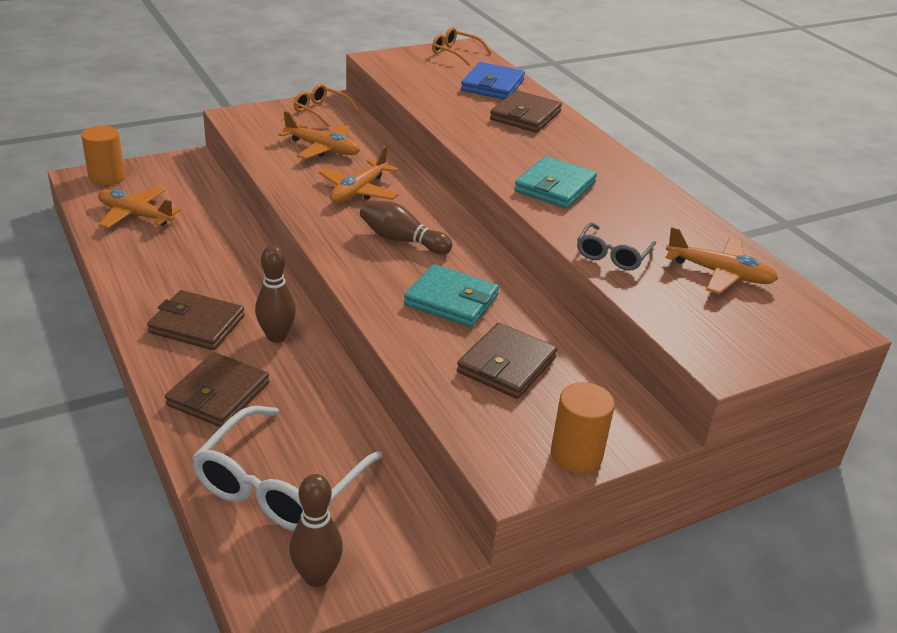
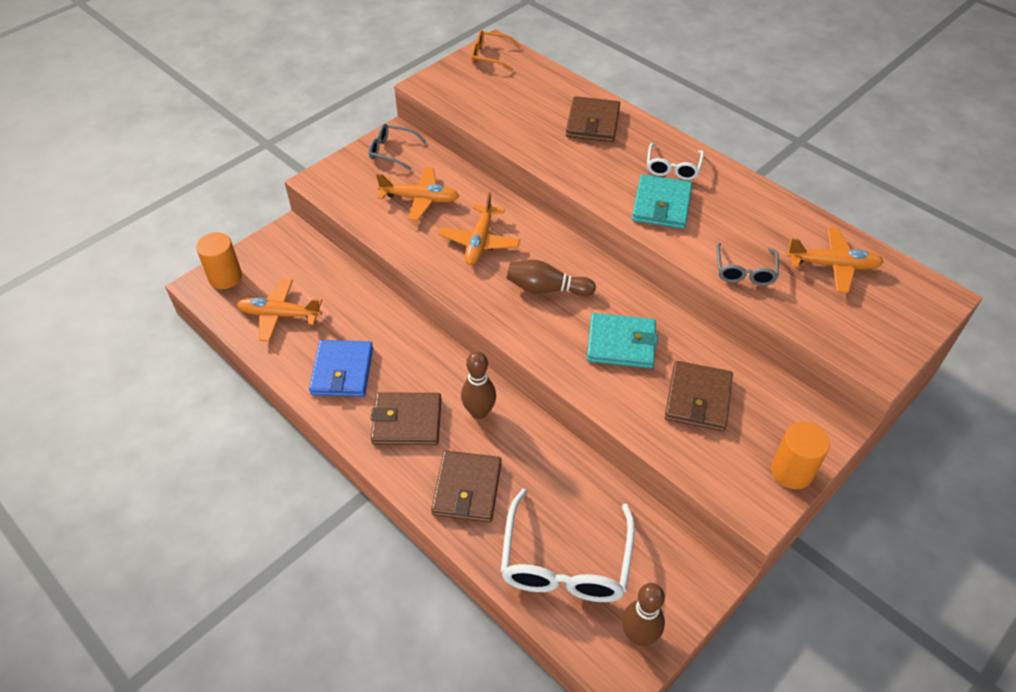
camera: 15 degrees left, 15 degrees up
orange glasses [294,84,359,127] -> grey glasses [369,124,426,170]
blue wallet [461,62,525,99] -> blue wallet moved to [309,340,373,397]
none -> white glasses [647,143,704,180]

